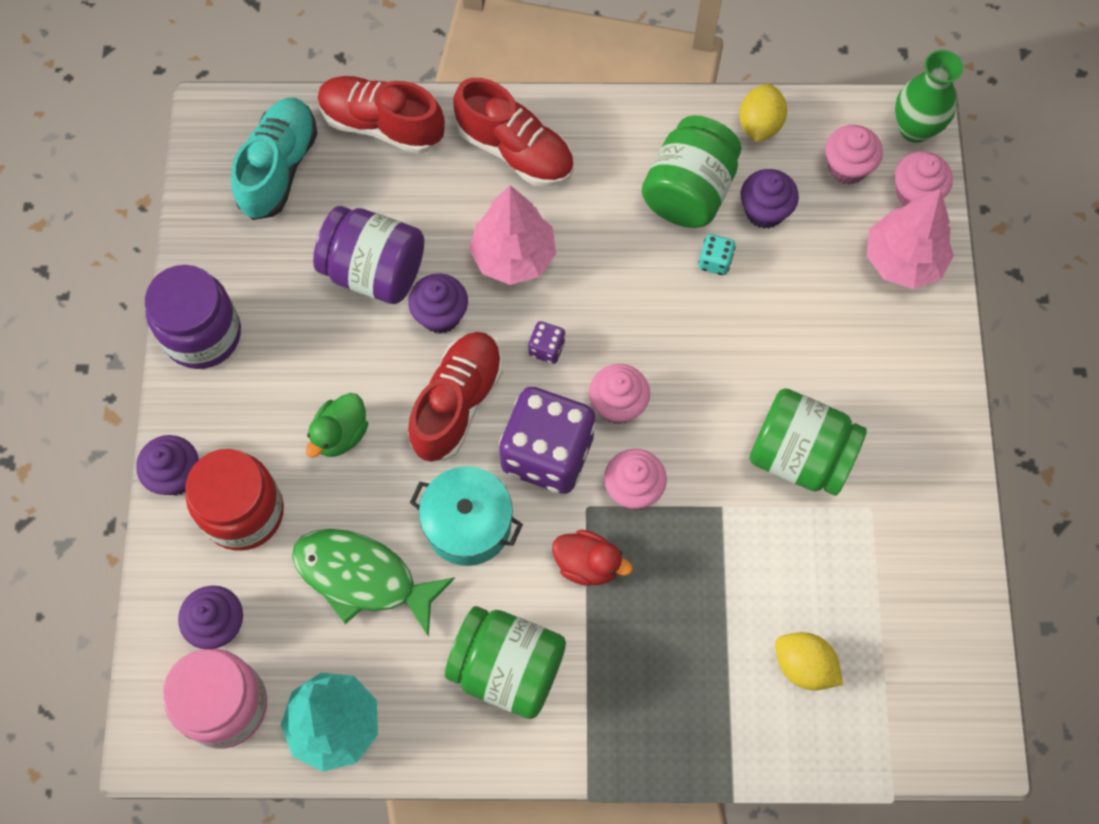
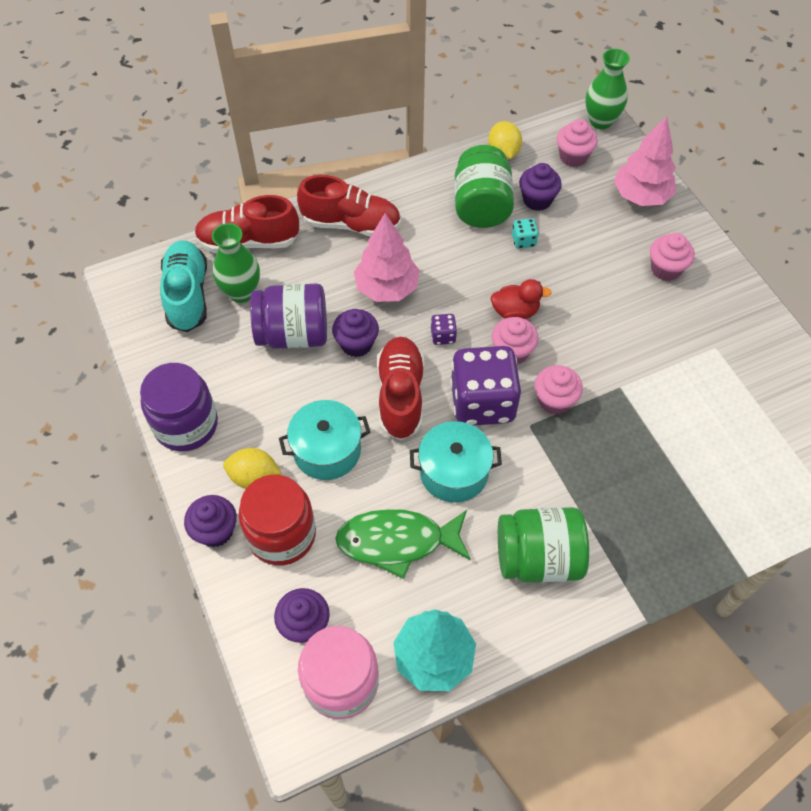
camera: 25 degrees left, 10 degrees down
green duck [306,393,368,457] -> turquoise pot [279,400,371,480]
red duck [552,530,633,586] -> red duck moved to [491,279,552,319]
green jar [749,388,867,496] -> none
yellow lemon [775,632,843,690] -> yellow lemon moved to [223,448,282,489]
pink cupcake [895,151,953,206] -> pink cupcake moved to [650,233,695,281]
none -> green vase [212,223,260,303]

